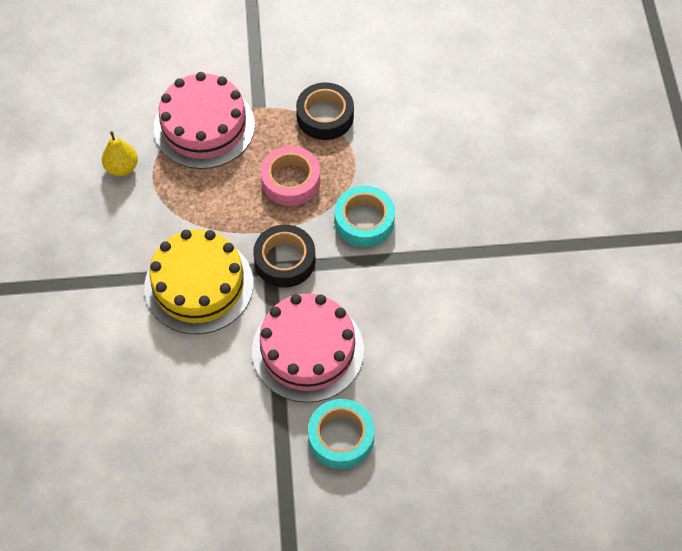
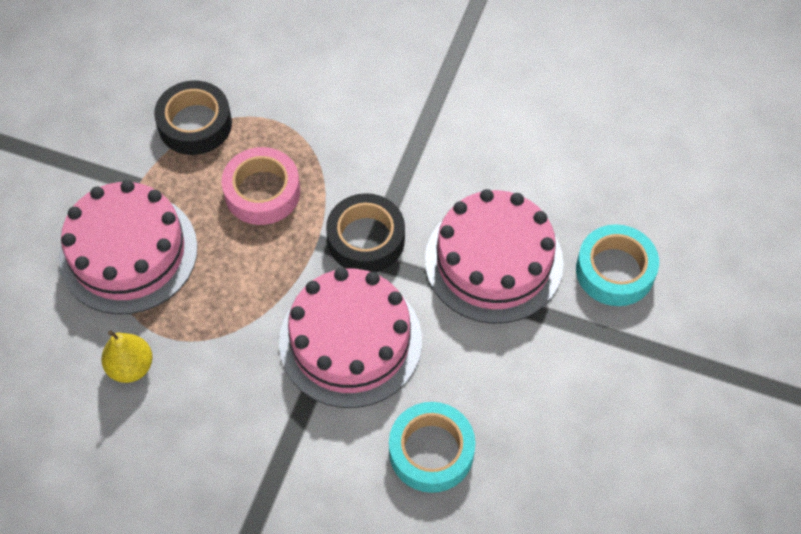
camera: 65 degrees left, 0 degrees up
yellow cake [144,229,253,334] -> pink cake [279,268,422,408]
turquoise tape [335,186,395,247] -> turquoise tape moved to [389,402,475,493]

